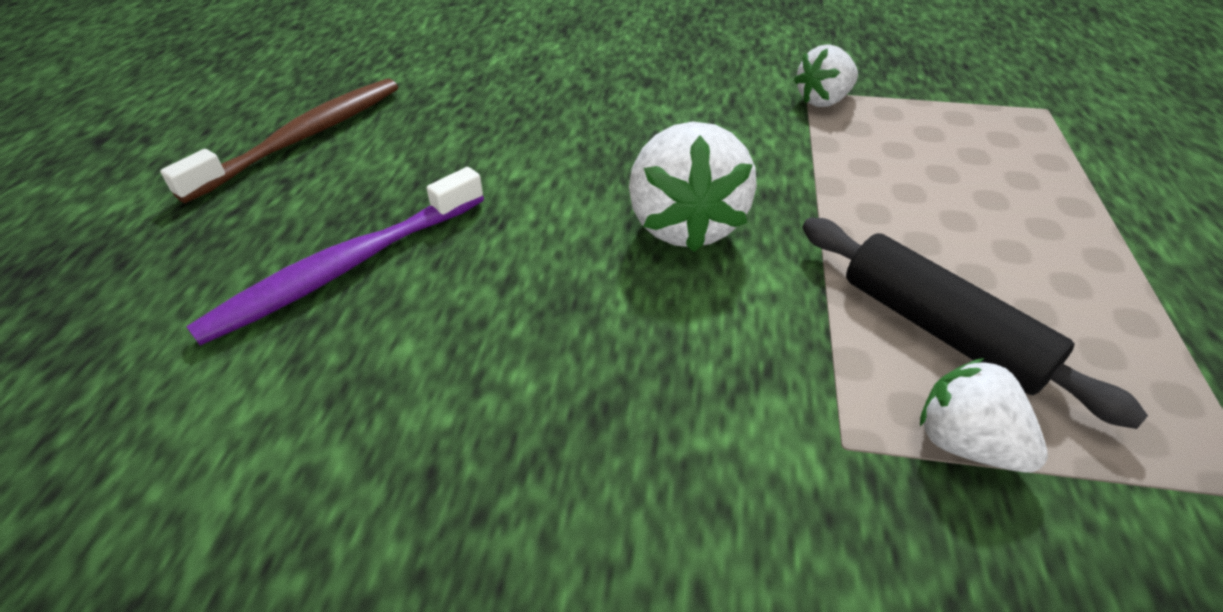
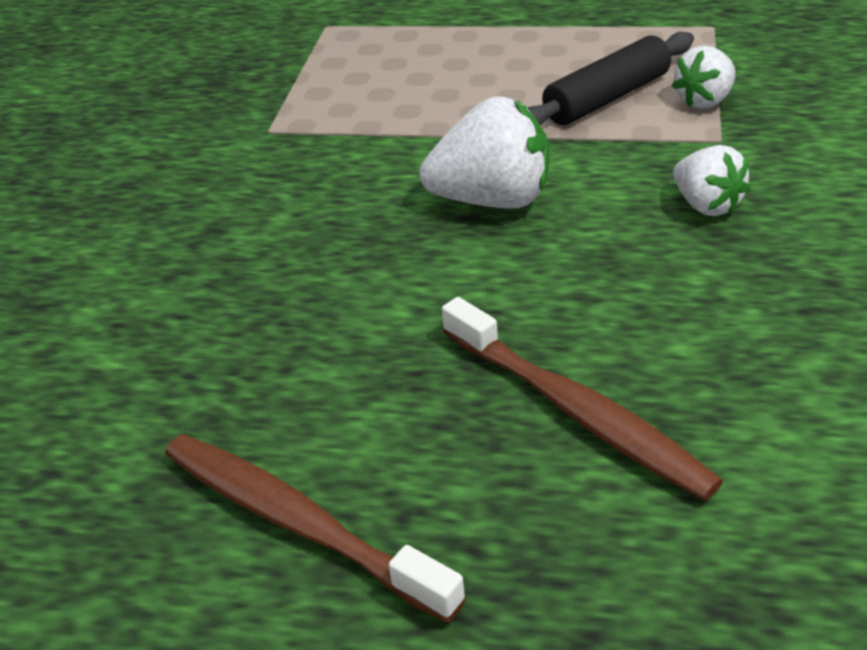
camera: 85 degrees left, 5 degrees down
purple toothbrush [186,167,484,346] -> brown toothbrush [442,297,723,501]
white strawberry [794,44,858,107] -> white strawberry moved to [673,145,751,216]

